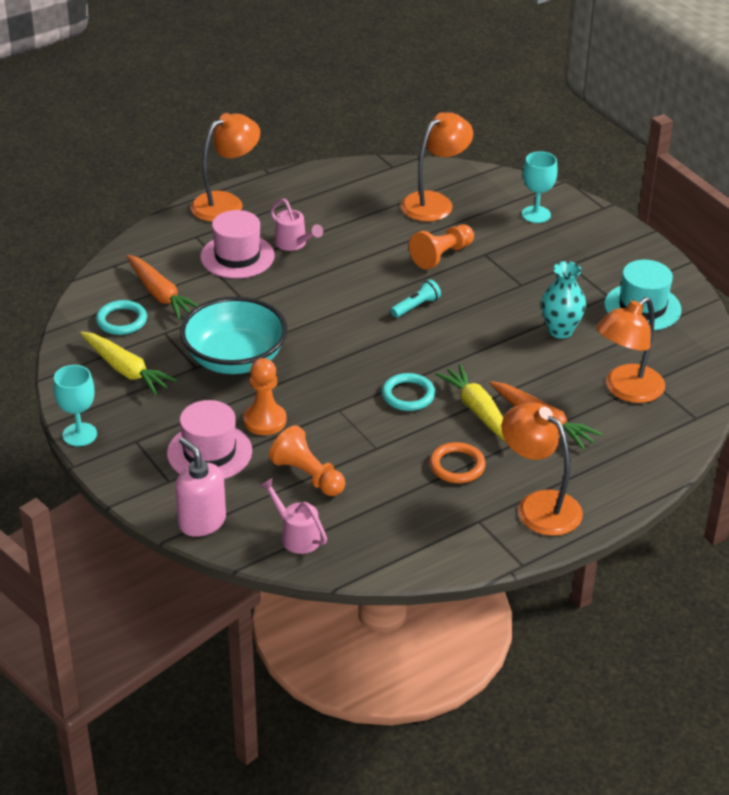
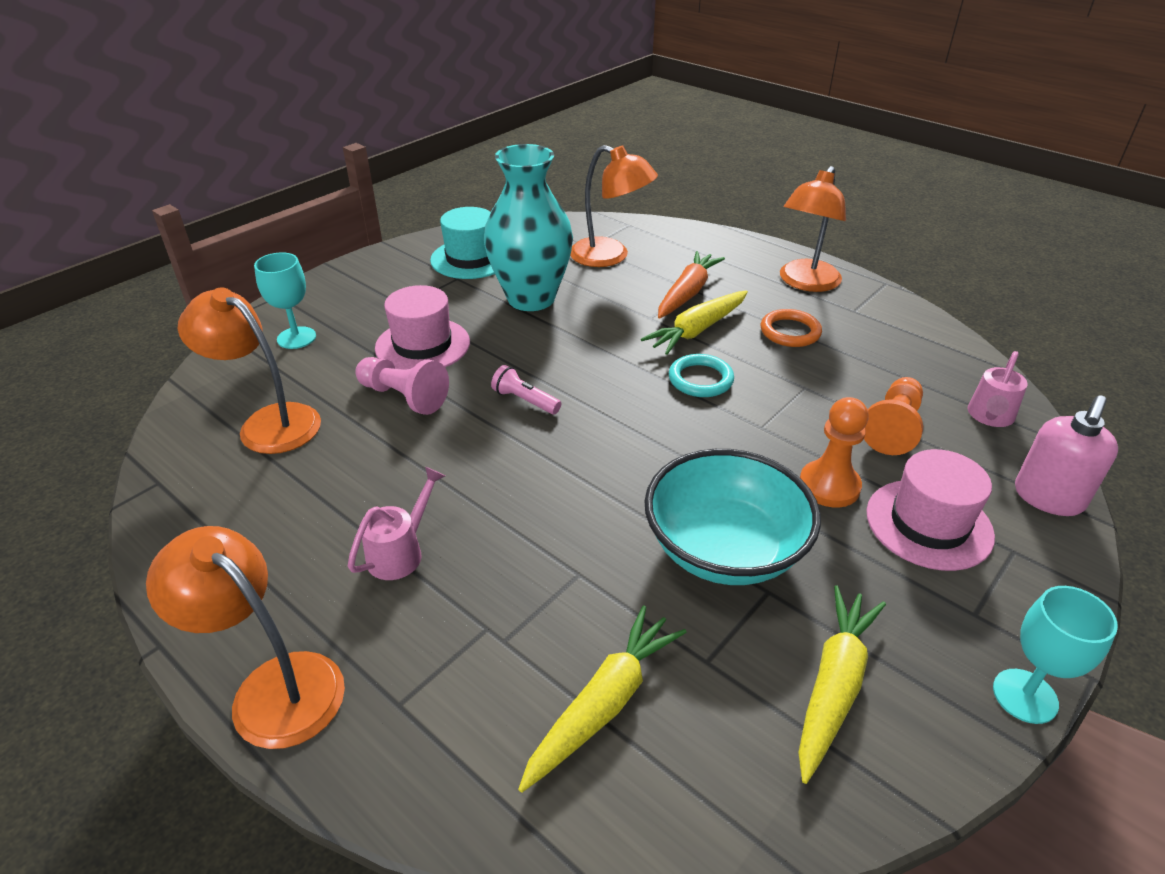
camera: 105 degrees left, 0 degrees up
turquoise ring [96,300,147,335] -> none
orange carrot [126,255,199,320] -> yellow carrot [518,605,687,793]
pink hat [200,210,275,279] -> pink hat moved to [375,285,470,370]
turquoise flashlight [391,279,441,318] -> pink flashlight [491,365,561,414]
orange pawn [409,225,474,270] -> pink pawn [355,357,449,415]
turquoise vase [541,261,586,339] -> turquoise vase [484,144,573,311], size x1.72

